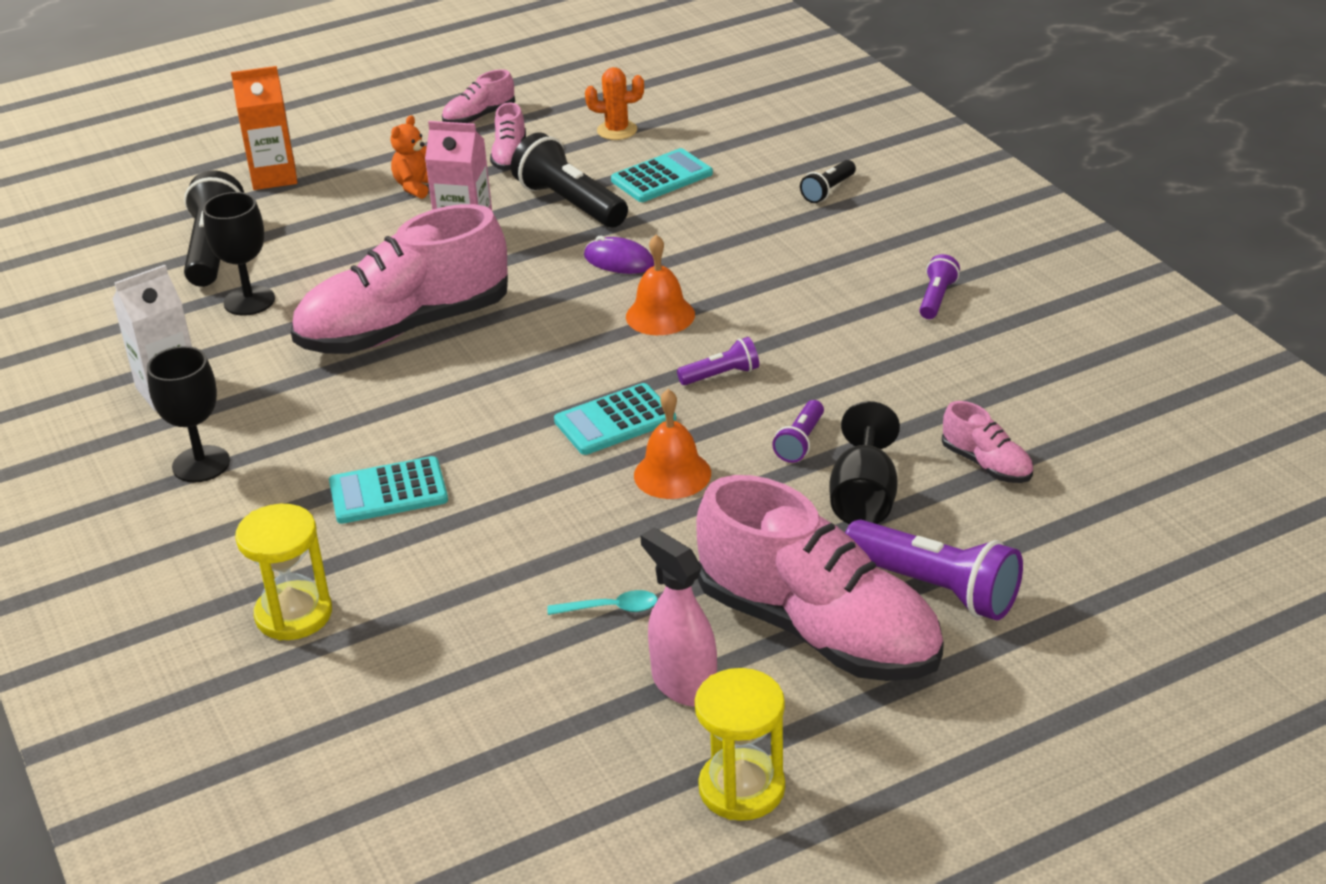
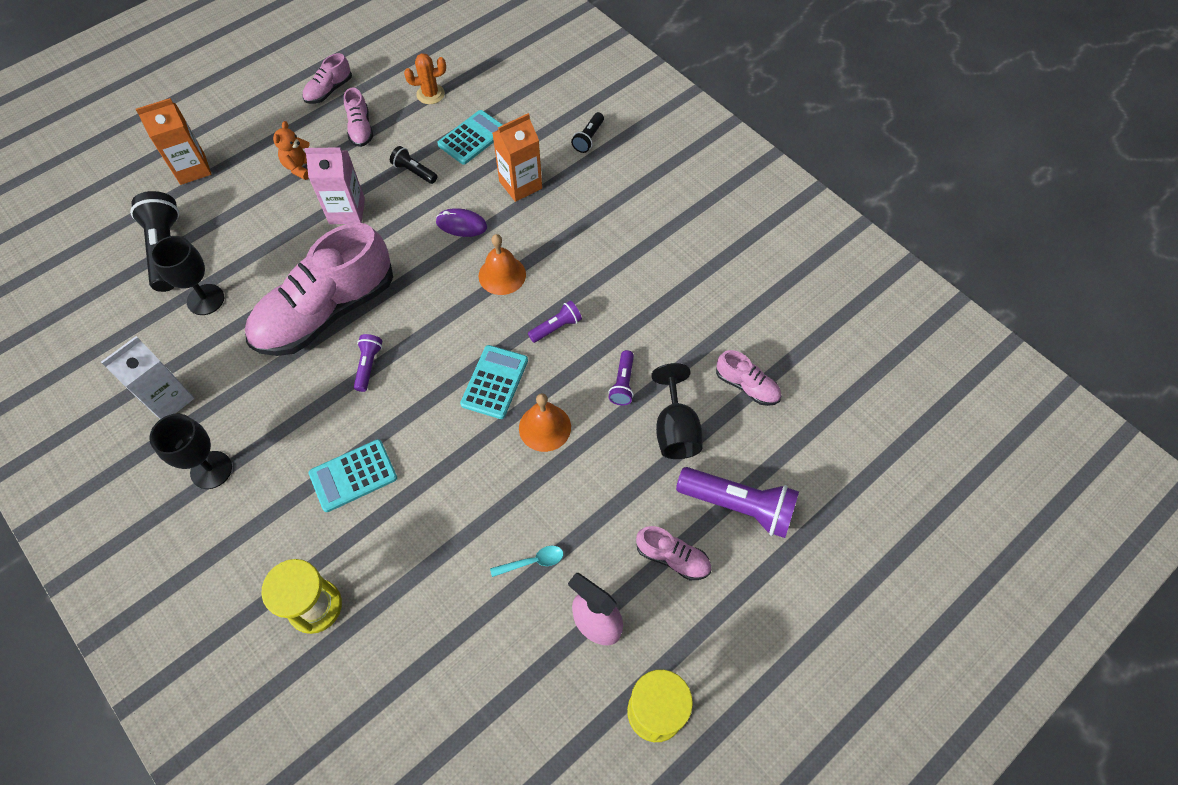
camera: 15 degrees left, 25 degrees up
black flashlight [511,132,628,228] -> black flashlight [390,146,437,184], size x0.52
turquoise calculator [554,383,676,455] -> turquoise calculator turned 150 degrees clockwise [460,345,528,419]
pink shoe [696,475,944,681] -> pink shoe [636,526,711,580], size x0.43
purple flashlight [919,254,960,319] -> purple flashlight moved to [354,334,383,392]
none -> orange carton [492,113,542,202]

